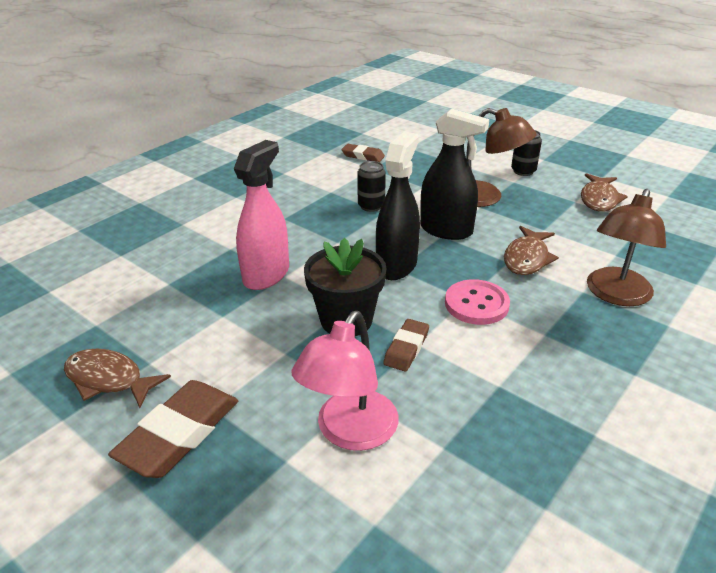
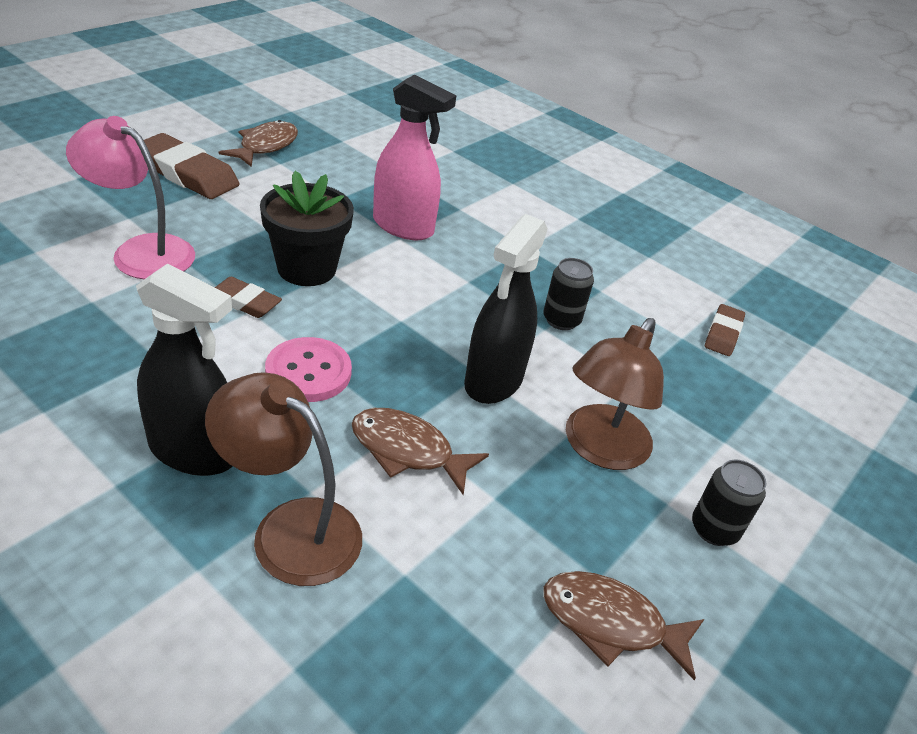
camera: 85 degrees right, 5 degrees up
black spray bottle [376,132,420,280] -> black spray bottle moved to [136,263,233,476]

